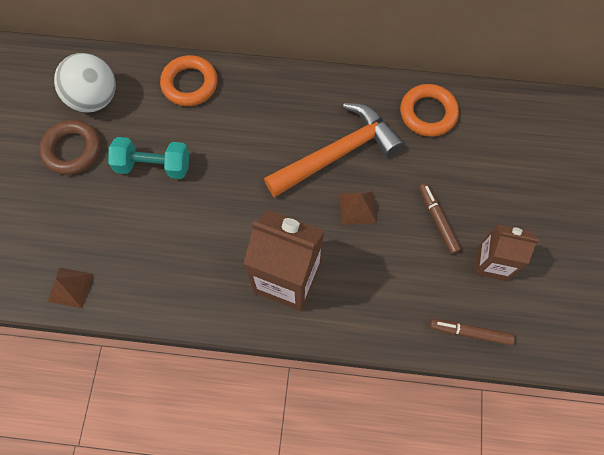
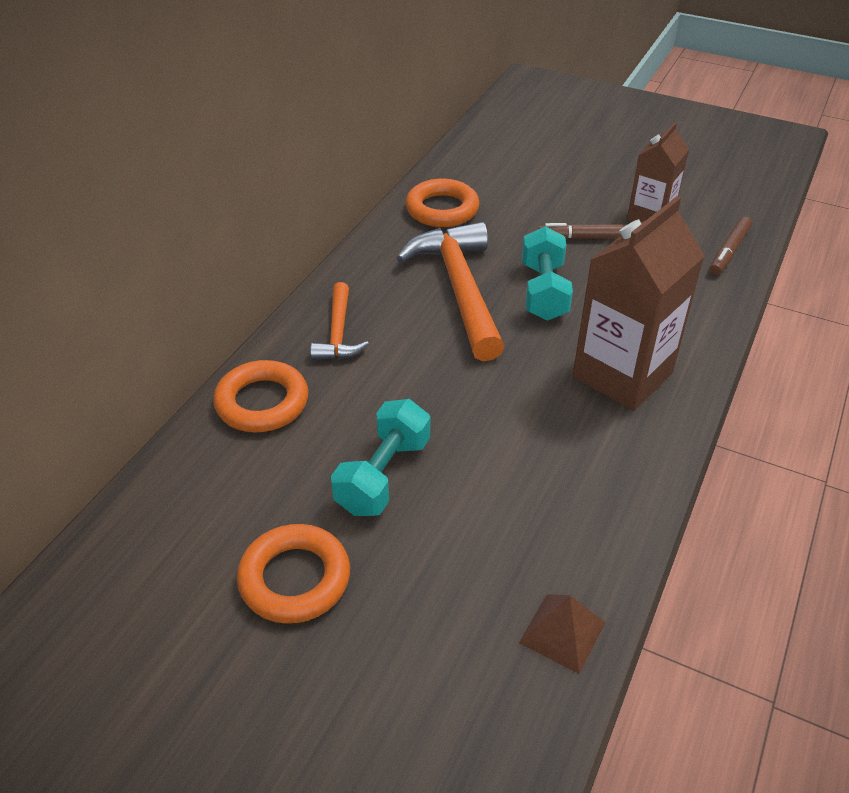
camera: 70 degrees left, 25 degrees down
brown ring [39,120,101,175] -> orange ring [237,524,350,624]
white ball [54,53,116,113] -> none
brown pyramid [339,191,377,225] -> turquoise dumbbell [522,226,573,321]
none -> orange hammer [310,282,369,360]

